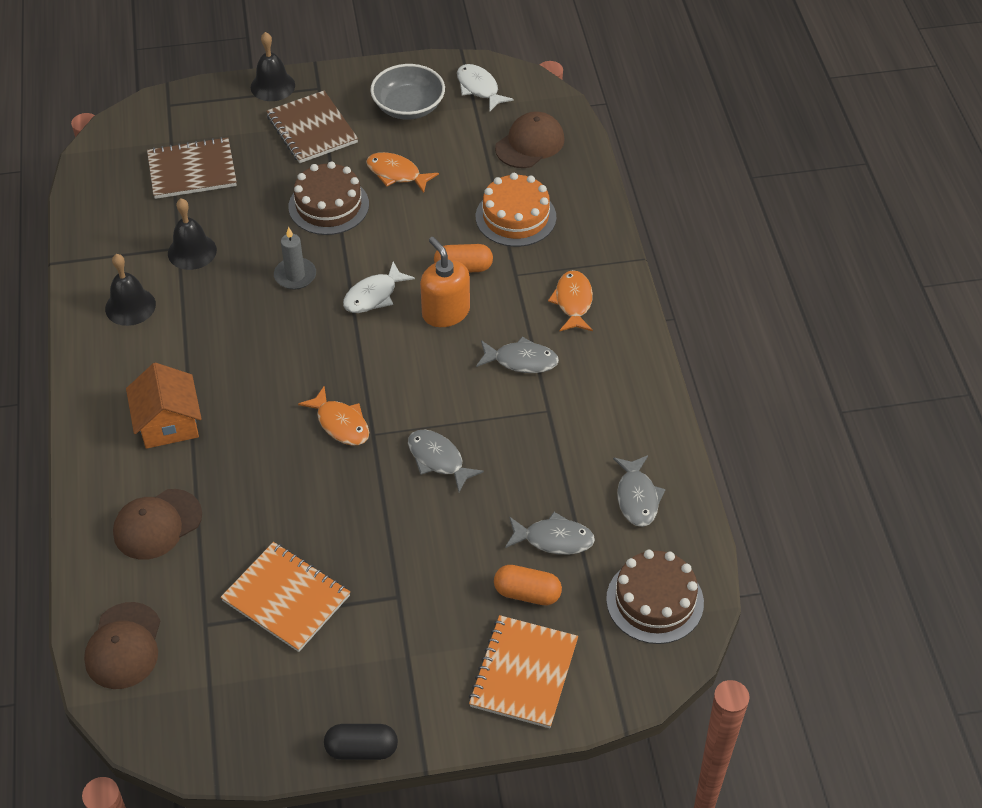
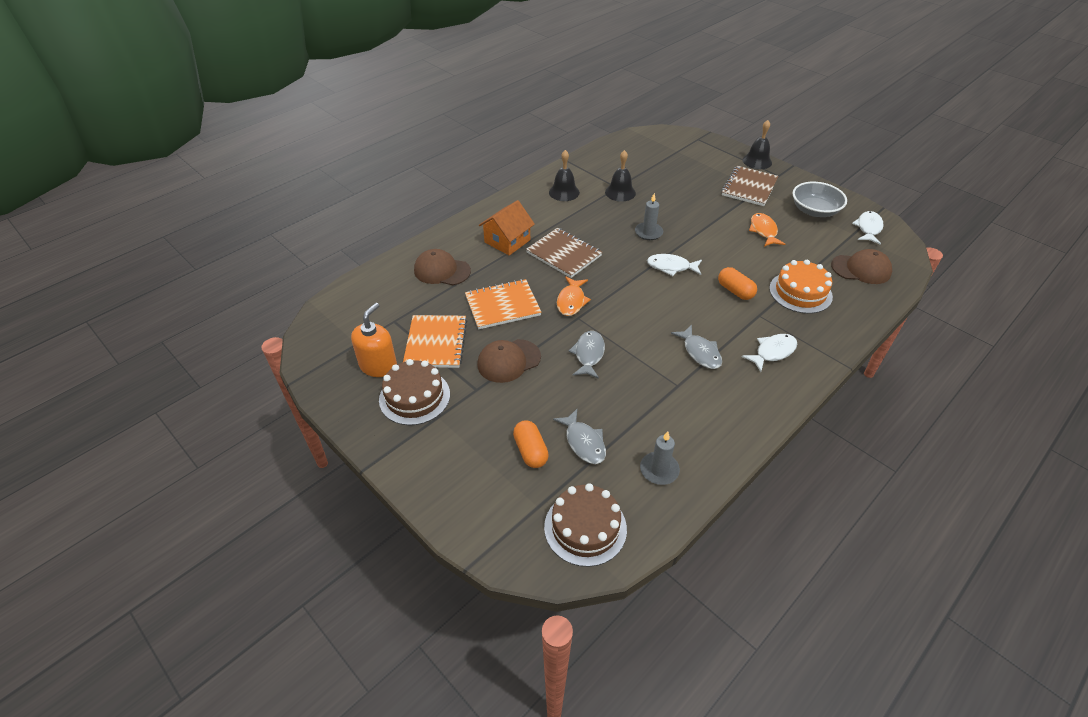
camera: 55 degrees right, 5 degrees down
brown cap [84,602,160,689] -> brown cap moved to [477,339,541,383]
brown notebook [147,137,237,199] -> brown notebook moved to [526,228,602,278]
brown cake [289,162,369,235] -> brown cake moved to [379,359,450,425]
black capsule [324,724,398,760] -> none
orange soap dispenser [420,237,470,327] -> orange soap dispenser moved to [351,303,397,377]
orange notebook [469,615,578,728] -> orange notebook moved to [465,279,542,329]
orange fish [548,270,593,331] -> white fish [742,334,797,372]
grey fish [613,455,665,527] -> grey candle [640,431,680,485]

